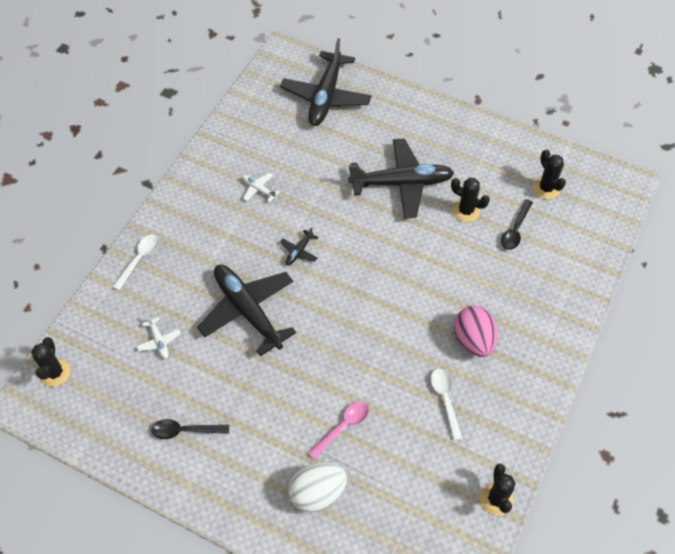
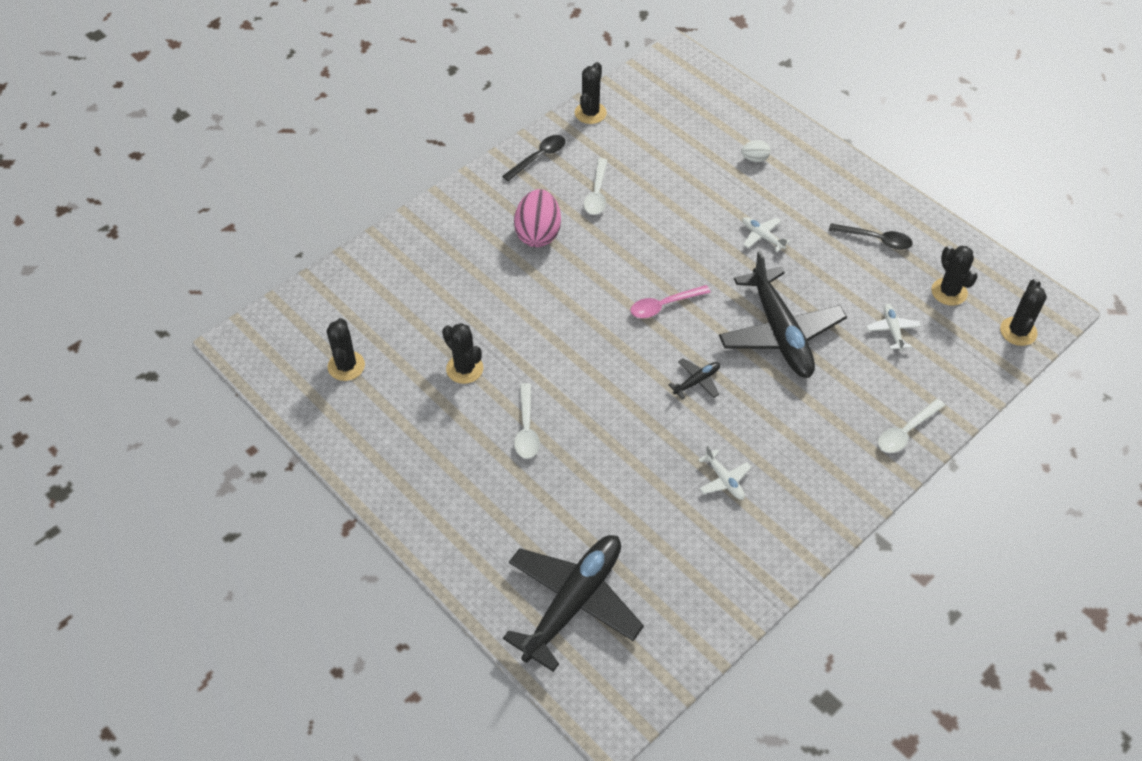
camera: 160 degrees left, 5 degrees down
white egg [288,462,347,512] -> white egg [741,140,770,162], size x0.49
pink spoon [308,401,369,459] -> pink spoon moved to [630,285,711,318]
black plane [348,138,454,218] -> white spoon [514,383,540,459]
black spoon [501,199,533,250] -> black spoon moved to [502,135,566,181]
none -> white plane [742,217,790,252]
none -> black cactus [931,245,978,306]

